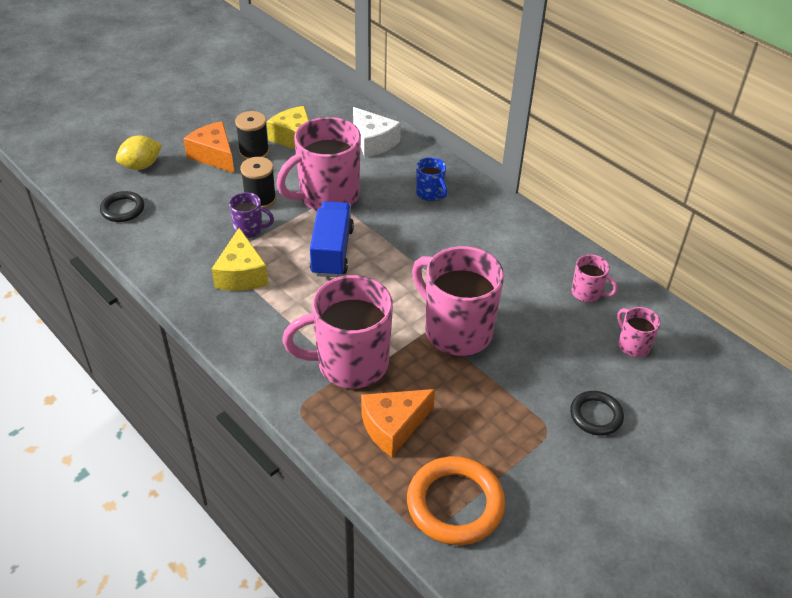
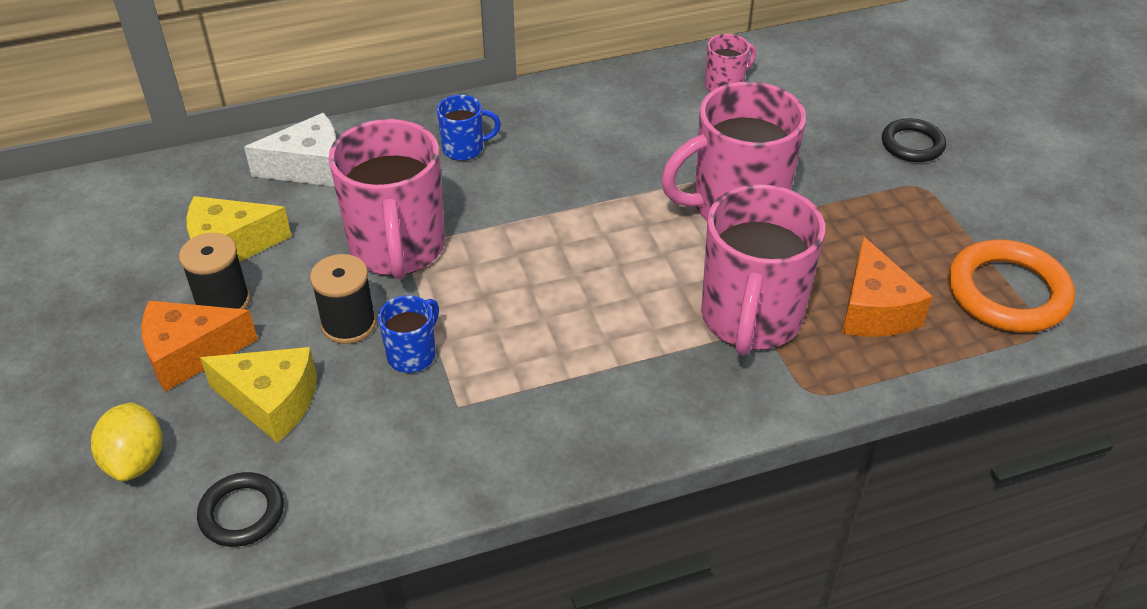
camera: 65 degrees left, 0 degrees up
yellow cheese [212,228,269,291] -> yellow cheese moved to [200,347,317,443]
purple mug [229,192,274,238] -> blue mug [378,295,439,373]
blue truck [310,201,354,277] -> none
pink mug [617,307,661,357] -> none

